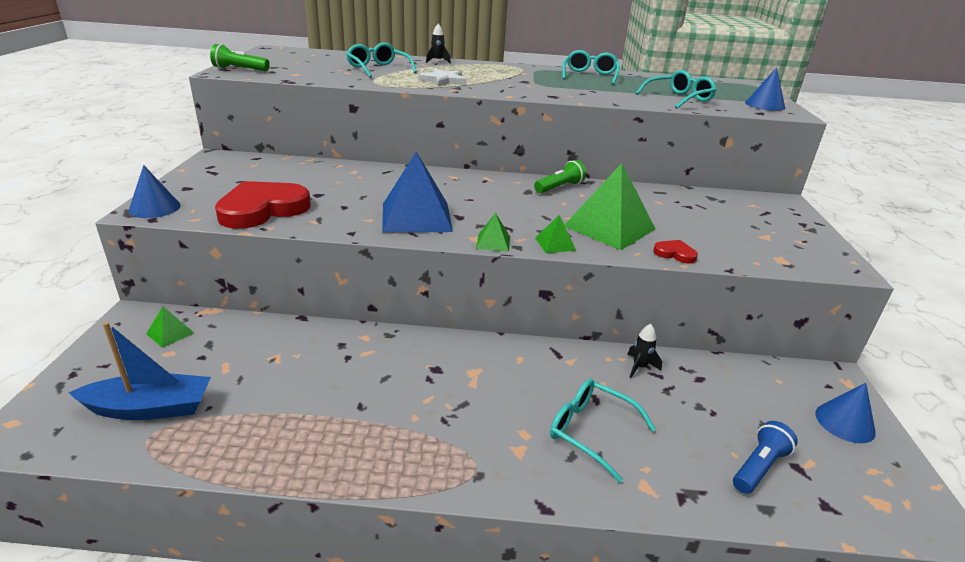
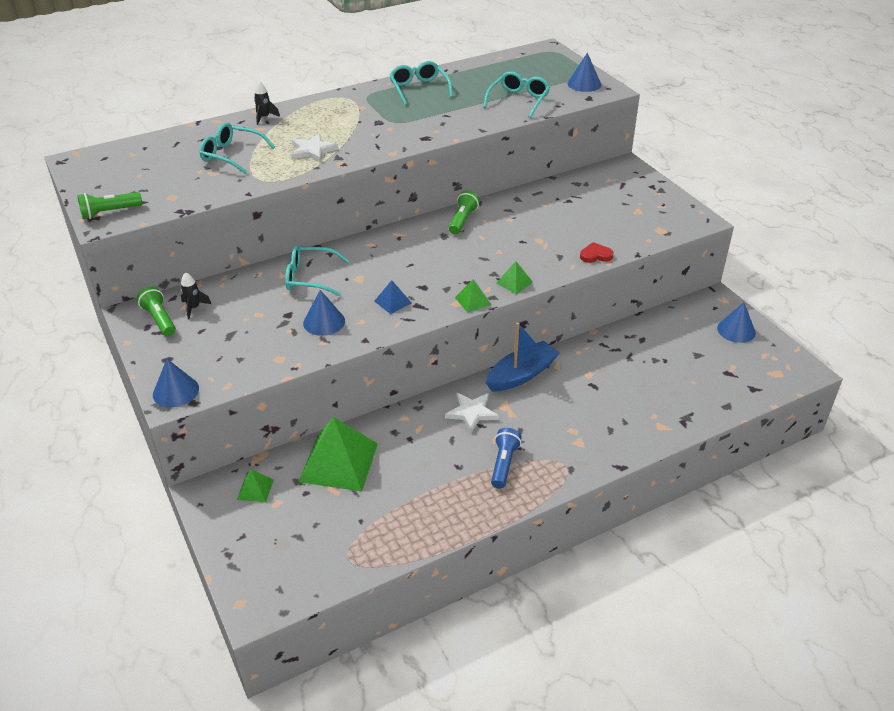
camera: 30 degrees left, 10 degrees up
blue boat [68,322,211,420] -> blue boat moved to [486,322,559,392]
red heart [215,181,311,229] -> none
blue pyramid [382,152,453,233] -> blue pyramid [374,280,412,314], size x0.45
turquoise glasses [550,379,656,483] -> turquoise glasses moved to [285,245,349,296]
green pyramid [565,163,655,250] -> green pyramid moved to [299,417,378,492]
black rocket [627,324,662,378] -> black rocket moved to [180,272,211,319]
blue flashlight [733,421,798,494] -> blue flashlight moved to [491,428,522,489]
none -> green flashlight [137,286,176,336]
none -> blue cone [303,290,345,336]
none -> white star [445,392,499,433]

